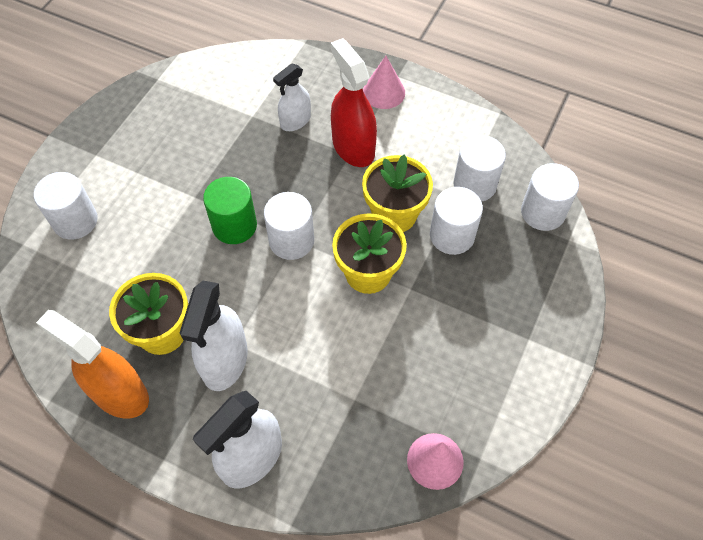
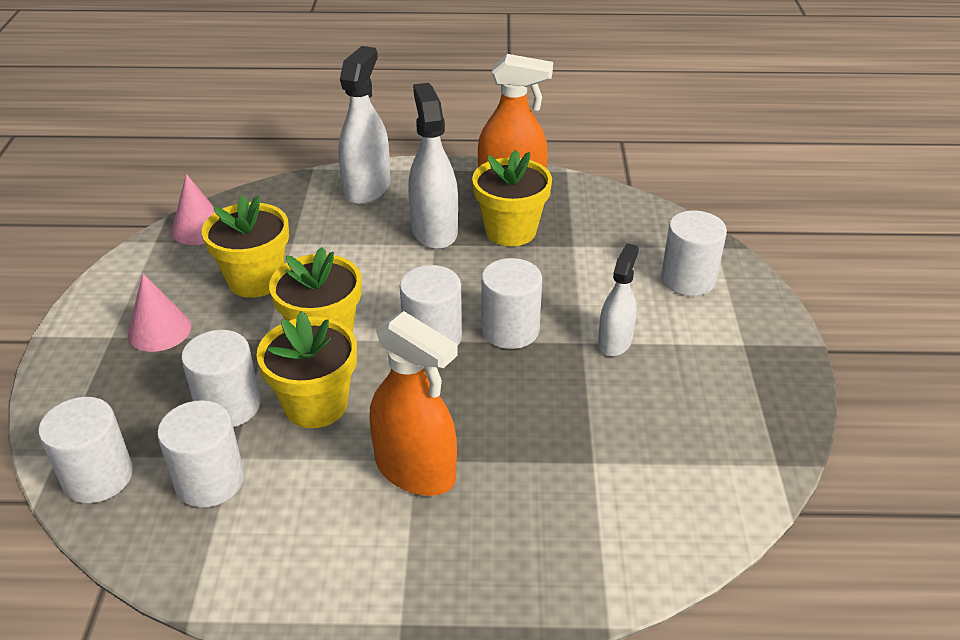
camera: 155 degrees right, 20 degrees down
green cylinder [203,177,257,244] -> white cylinder [481,258,542,349]
white spray bottle [273,64,311,131] -> white spray bottle moved to [598,243,639,356]
red spray bottle [331,38,377,167] -> orange spray bottle [369,311,458,496]
pink cone [363,56,405,109] -> pink cone moved to [127,273,191,352]
none -> yellow flower pot [202,195,289,298]

